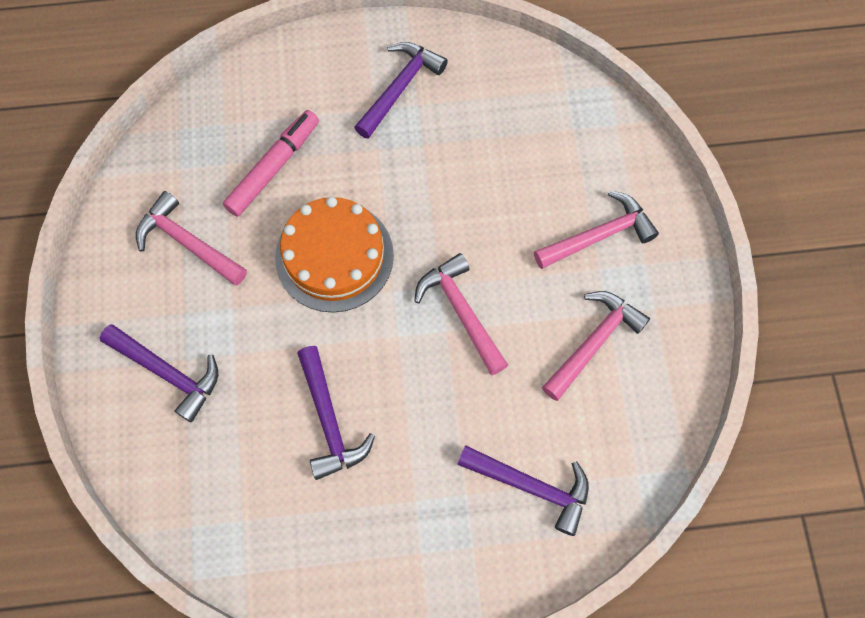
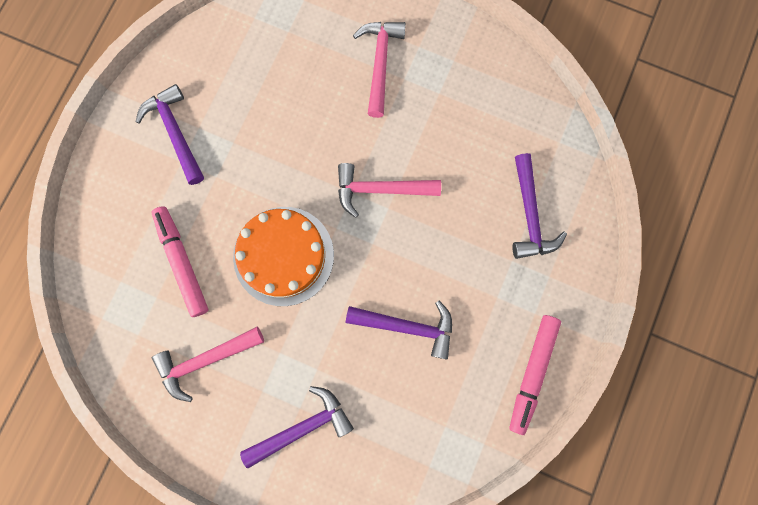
camera: 60 degrees left, 10 degrees up
purple hammer [457,445,589,536] -> purple hammer turned 120 degrees clockwise [513,153,567,259]
pink hammer [542,291,650,401] -> none
none -> pink marker [509,315,561,435]

